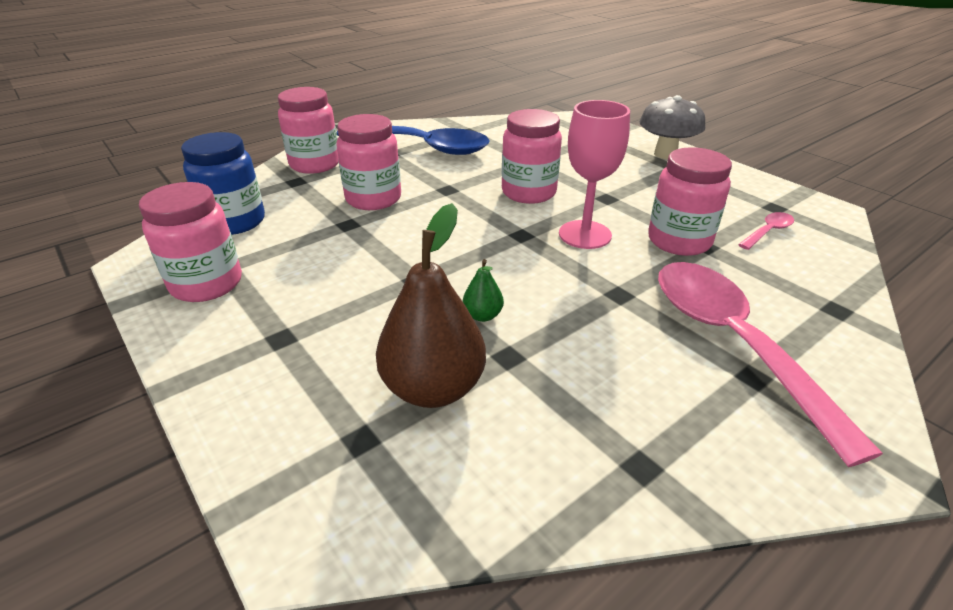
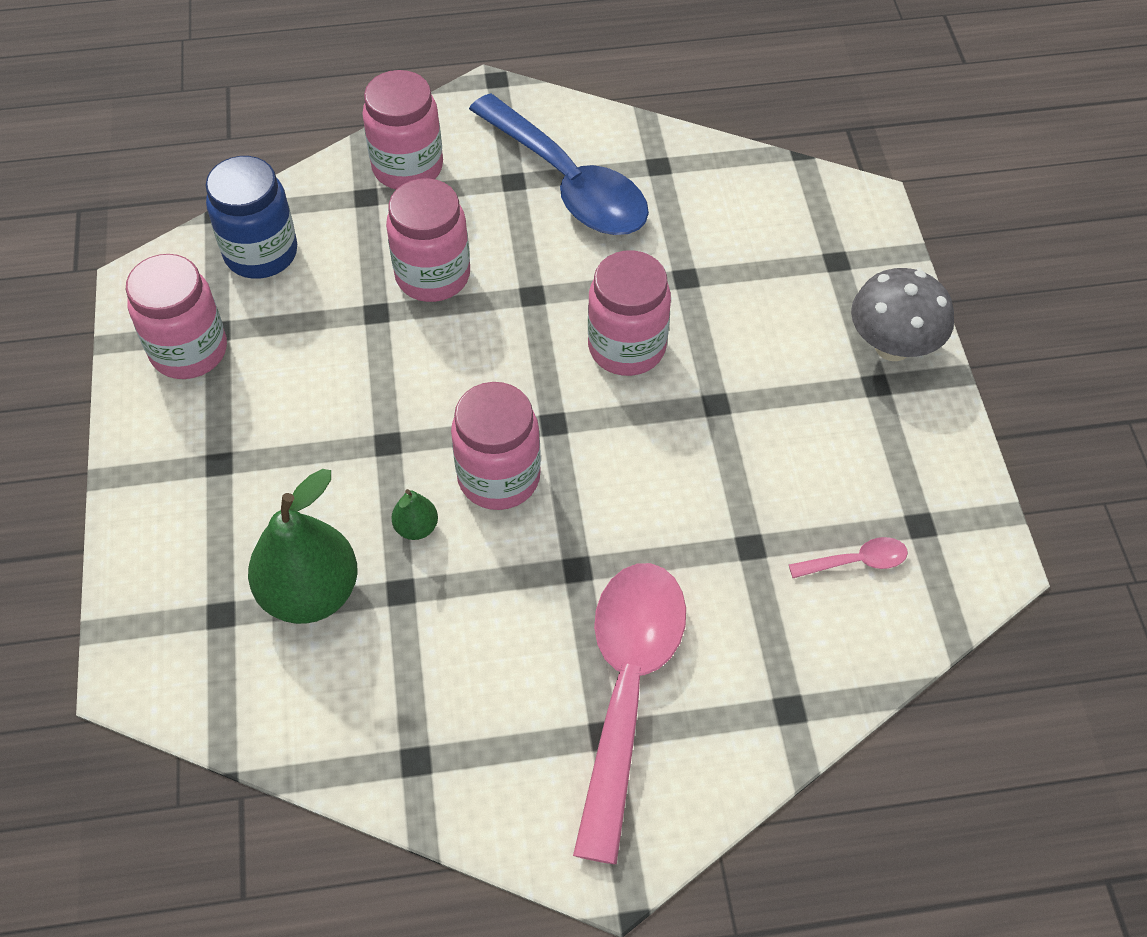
camera: 30 degrees right, 20 degrees up
brown pear [376,203,486,408] -> green pear [248,469,358,624]
pink goblet [559,100,630,249] -> none
pink jar [648,147,732,256] -> pink jar moved to [451,382,541,510]

